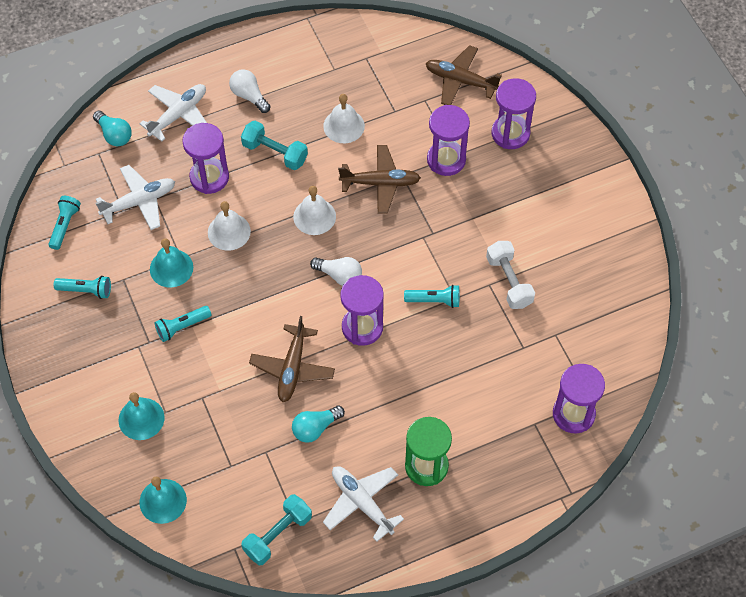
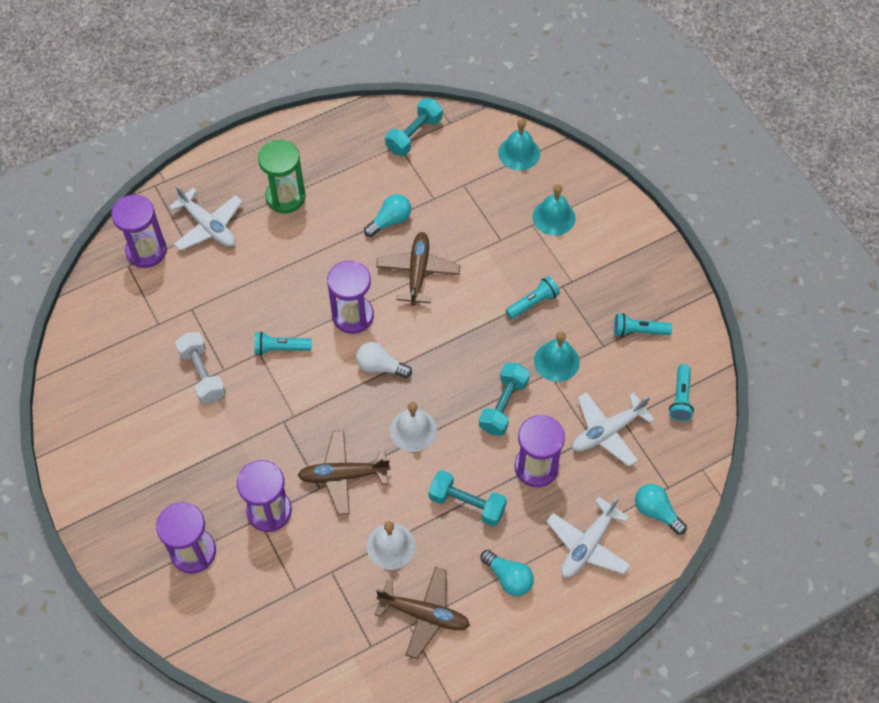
camera: 175 degrees right, 0 degrees up
white bell [208,201,251,251] -> turquoise dumbbell [479,363,530,436]
white light bulb [229,69,271,113] -> turquoise light bulb [480,550,534,596]
white plane [323,466,404,542] -> white plane moved to [169,185,243,251]
brown plane [426,45,502,105] -> brown plane moved to [375,567,470,659]

